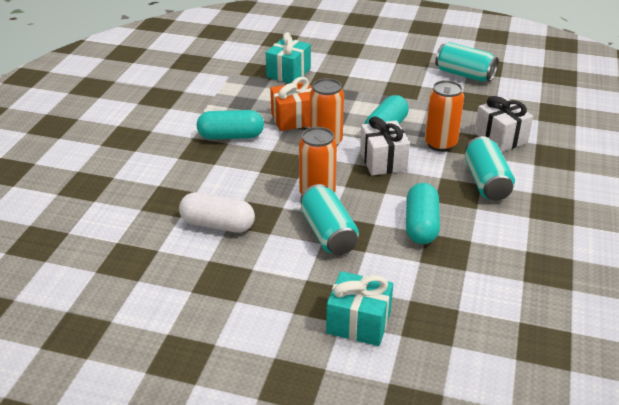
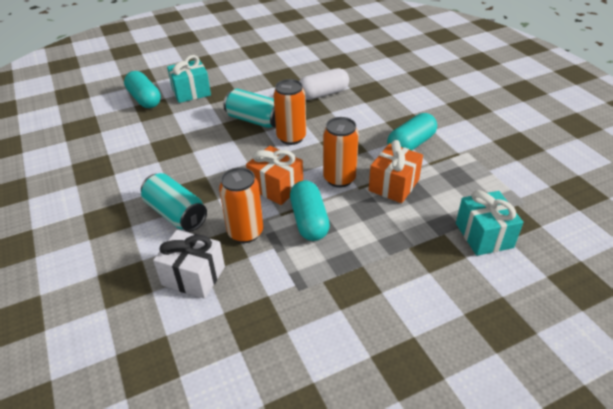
camera: 140 degrees right, 5 degrees up
white gift [360,117,410,175] -> orange gift [246,146,303,205]
turquoise capsule [406,183,440,244] -> turquoise capsule moved to [124,71,161,108]
turquoise can [435,42,499,82] -> none

